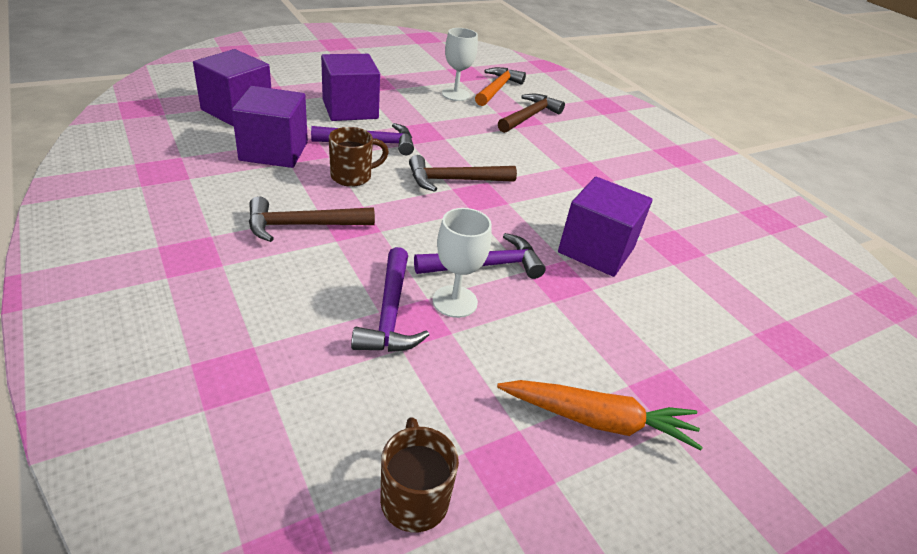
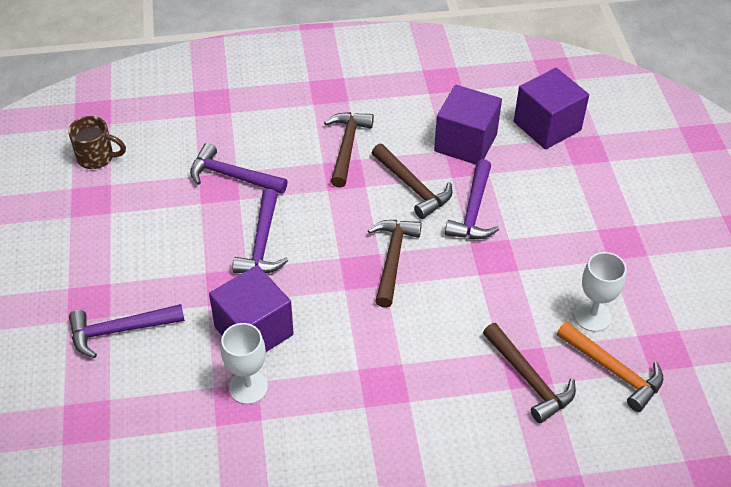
camera: 115 degrees right, 10 degrees up
purple cube [321,54,380,121] -> none
brown mug [329,127,389,187] -> brown hammer [372,143,453,219]
white goblet [433,208,492,318] -> white goblet moved to [221,323,268,404]
orange carrot [497,380,703,450] -> none
none -> purple hammer [69,304,185,358]

